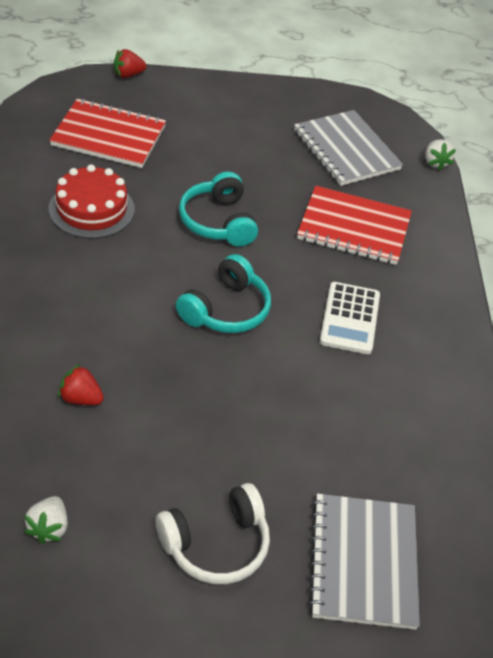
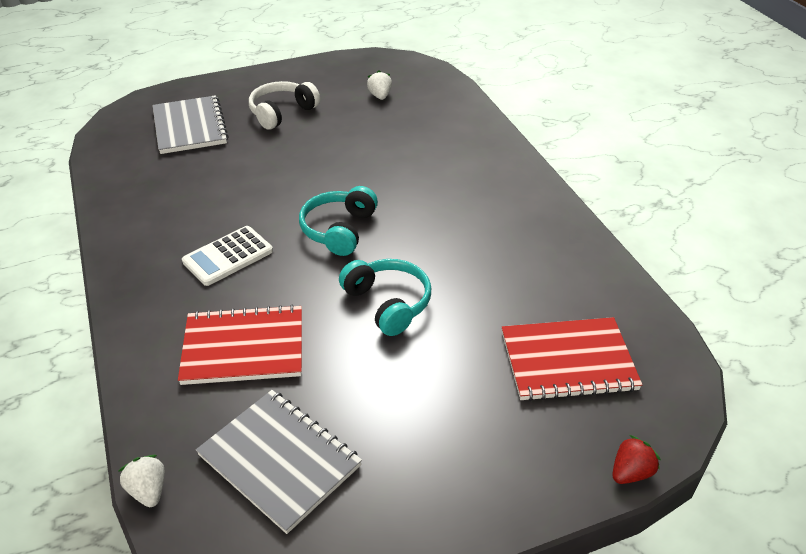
camera: 165 degrees right, 5 degrees down
red cake [49,164,135,239] -> none
red strawberry [58,364,104,405] -> none
white calculator [320,282,380,354] -> white calculator turned 120 degrees counterclockwise [182,226,273,286]

